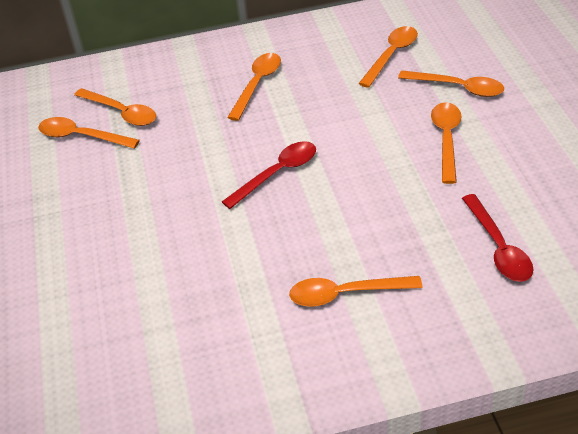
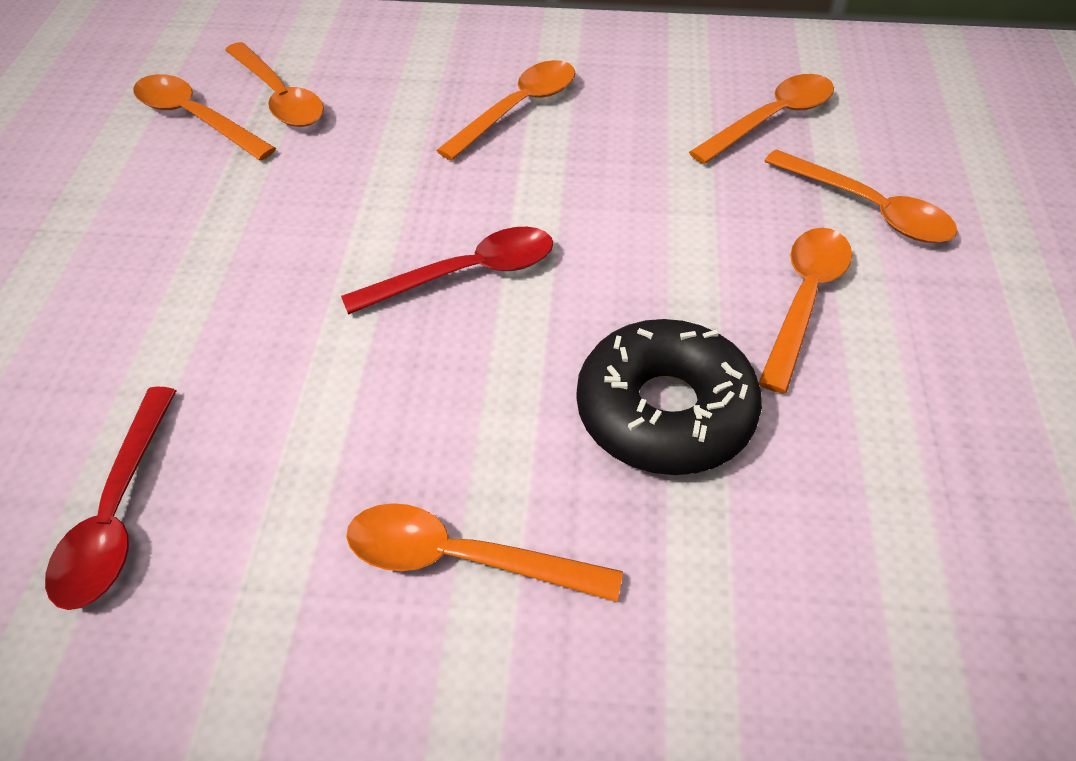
camera: 15 degrees right, 5 degrees up
red spoon [462,194,533,282] -> red spoon moved to [45,386,176,610]
none -> black donut [576,319,762,475]

